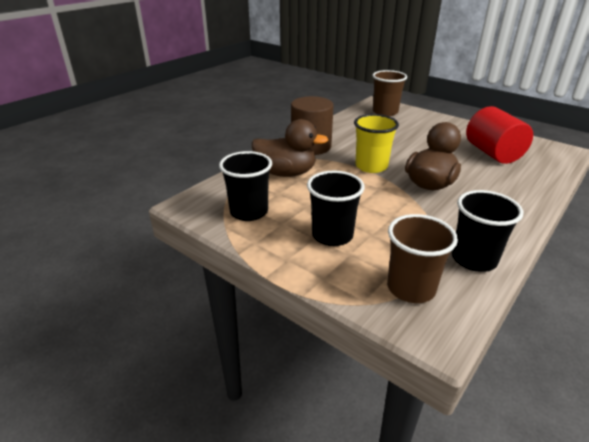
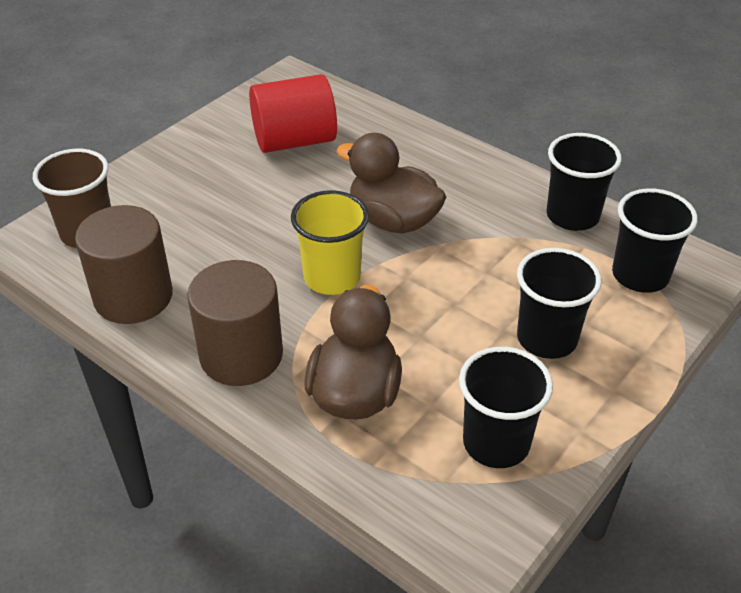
camera: 90 degrees left, 10 degrees up
brown cup [387,214,458,303] -> black cup [612,188,698,293]
none -> brown cylinder [75,205,173,324]

